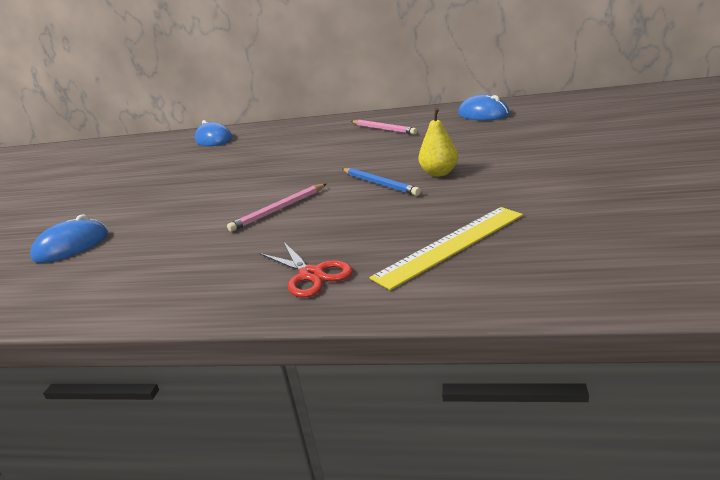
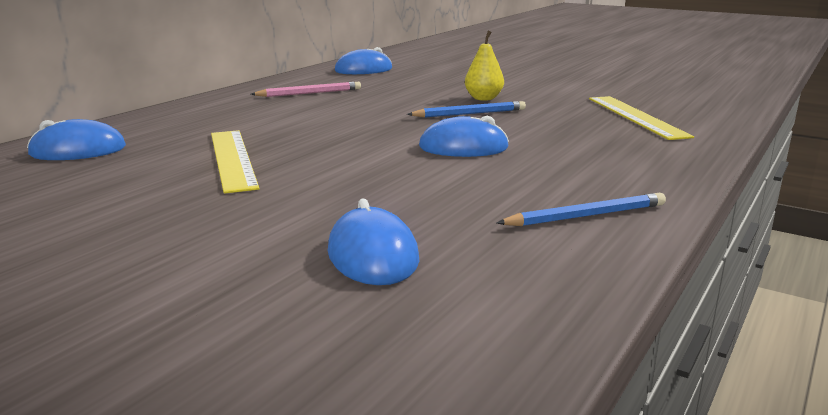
camera: 70 degrees left, 5 degrees down
pink pencil [227,184,326,232] -> blue mouse [419,116,509,157]
red scissors [260,241,353,298] -> none
none -> yellow ruler [211,130,259,194]
none -> blue pencil [497,193,666,226]

